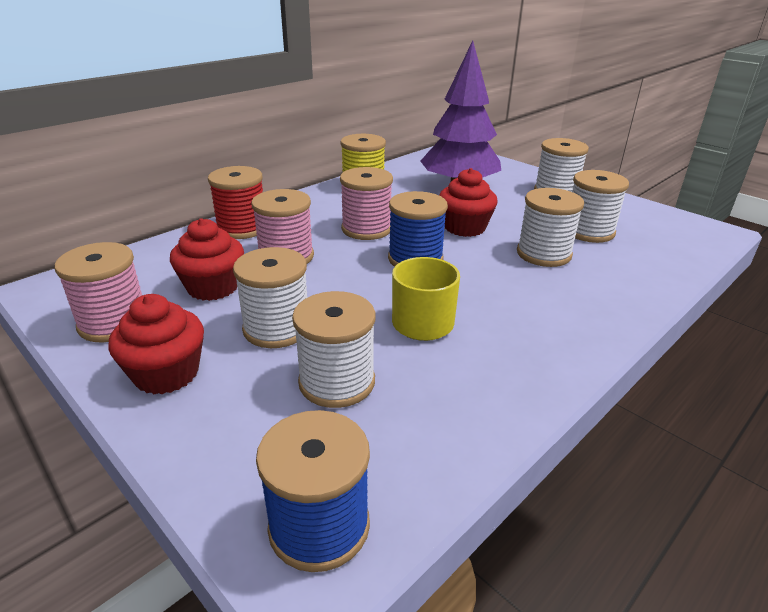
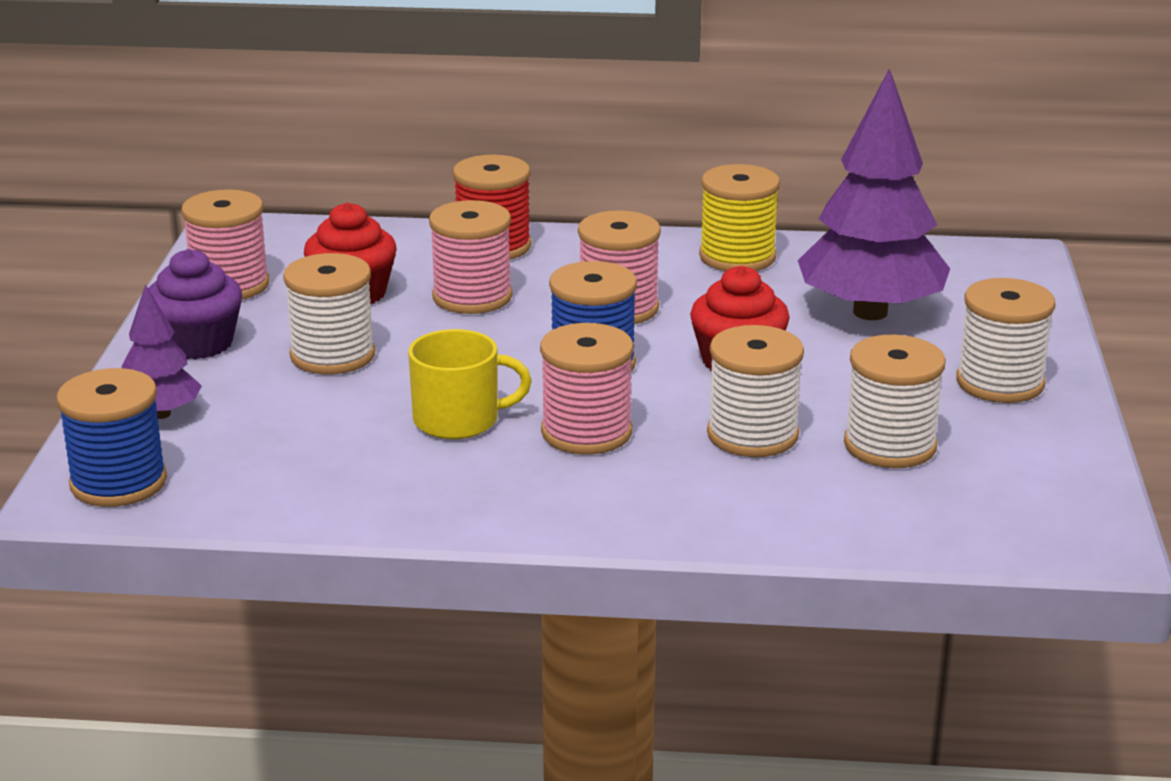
camera: 50 degrees right, 5 degrees down
red cupcake [108,294,204,394] -> purple cupcake [148,249,242,360]
white spool [292,291,376,408] -> none
none -> purple tree [121,284,202,419]
none -> pink spool [540,323,633,455]

